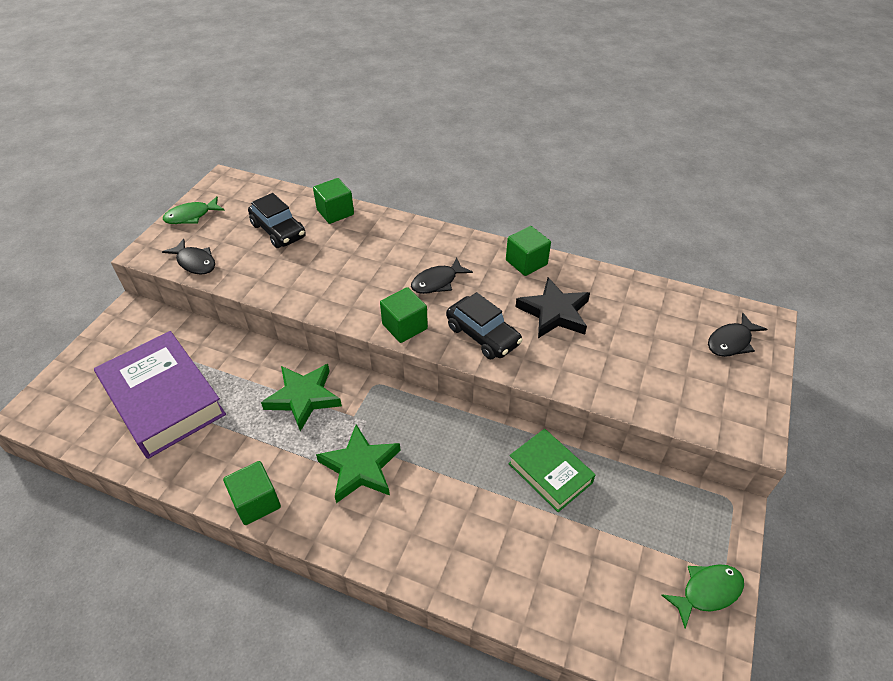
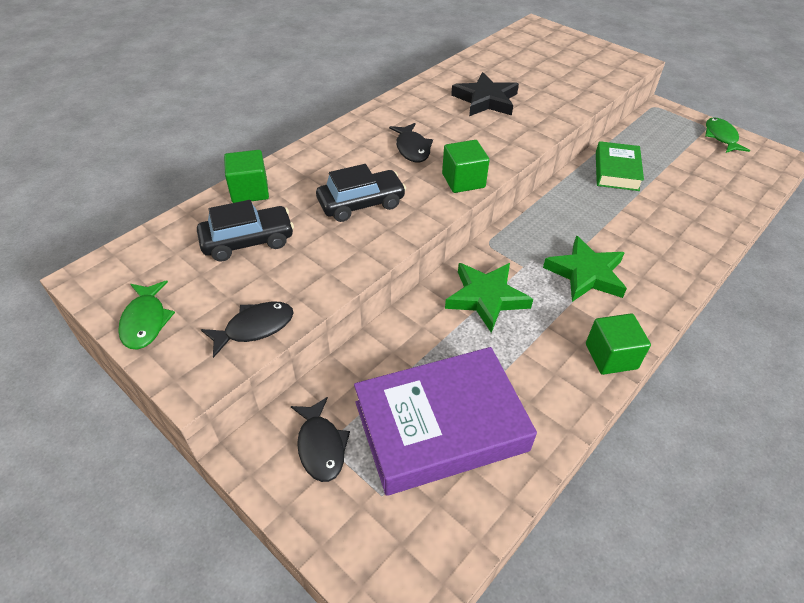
camera: 70 degrees left, 0 degrees up
black car [446,292,523,359] -> black car moved to [316,164,406,222]
green cube [506,226,551,276] -> none
green book [508,429,596,512] -> green book turned 60 degrees counterclockwise [596,141,644,191]
black fish [708,313,767,357] -> black fish moved to [291,397,350,482]

